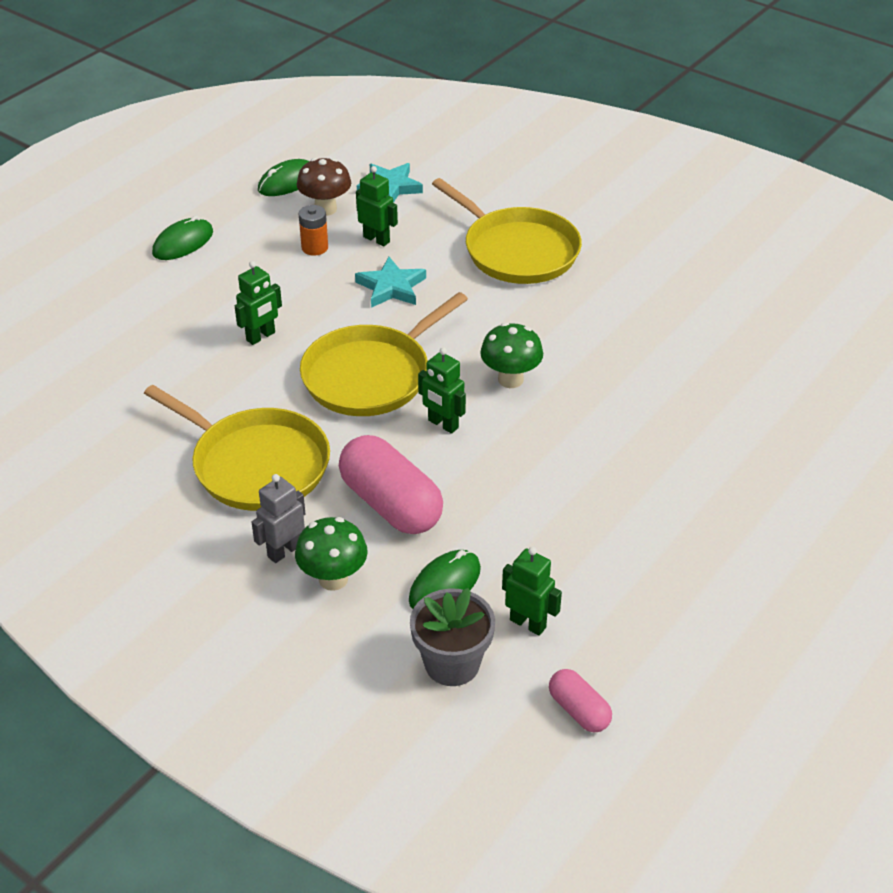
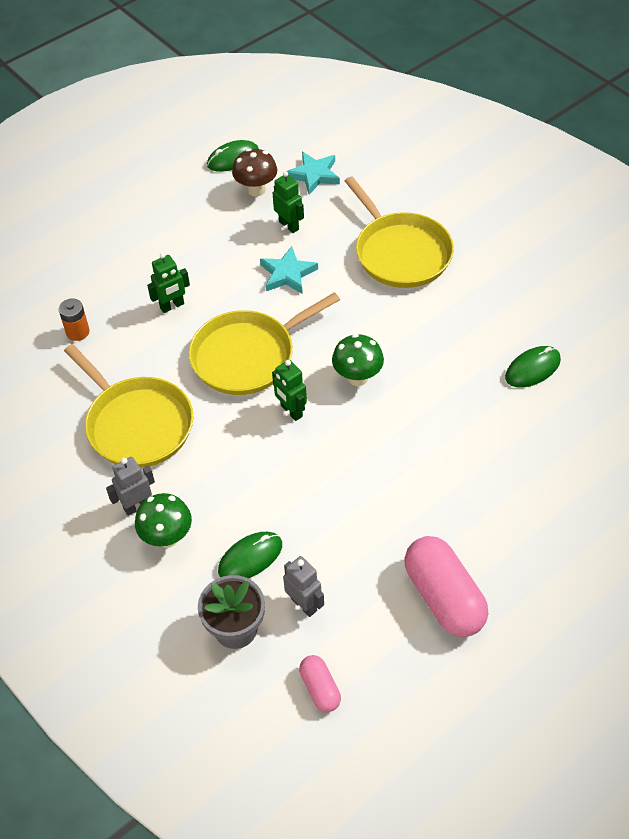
camera: 15 degrees right, 10 degrees up
green mouse [152,215,213,260] -> green mouse moved to [505,346,561,387]
orange battery [299,205,328,256] -> orange battery moved to [59,298,90,341]
pink capsule [339,435,443,534] -> pink capsule moved to [404,536,488,637]
green robot [502,547,562,636] -> grey robot [283,556,324,617]

